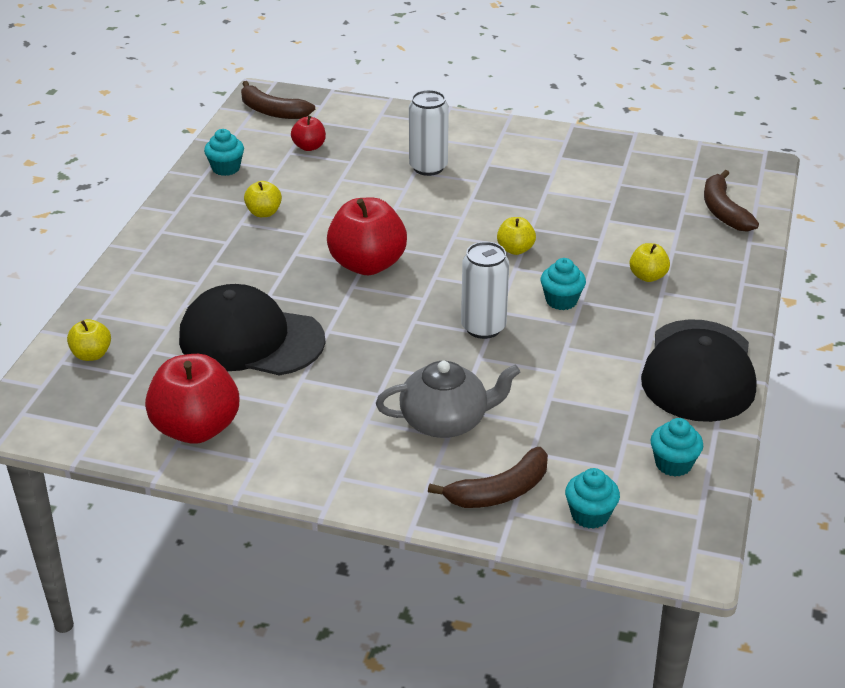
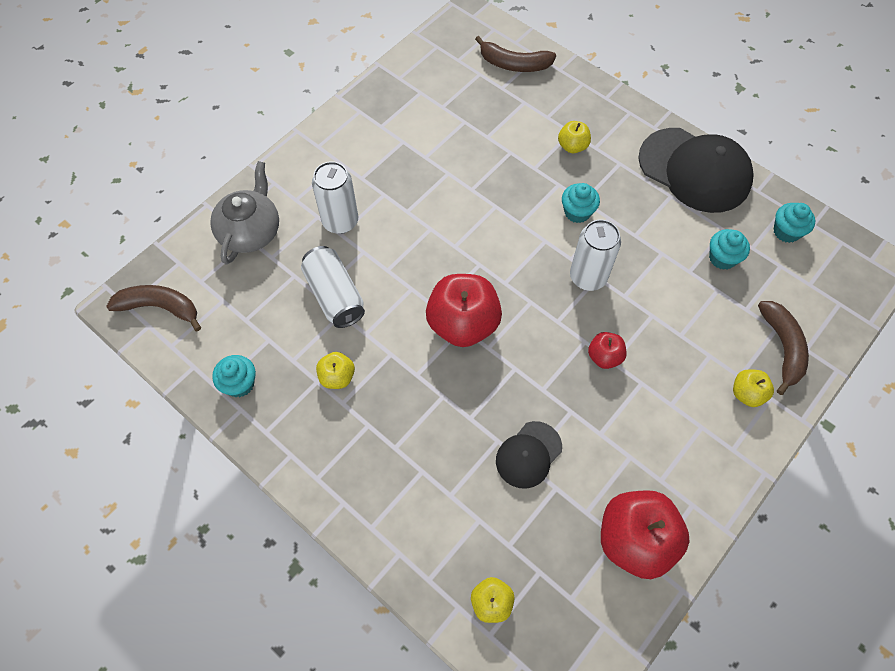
camera: 65 degrees left, 25 degrees up
black cap [179,284,325,376] -> black cap [496,421,562,489], size x0.53
brown banana [241,81,315,119] -> brown banana turned 135 degrees counterclockwise [106,285,201,332]
red apple [291,116,326,151] -> red apple moved to [588,332,626,369]
grey teapot [376,361,520,438] -> grey teapot moved to [210,161,279,265]
yellow apple [497,217,536,255] -> yellow apple moved to [733,369,774,407]
turquoise cupcake [565,468,620,529] -> turquoise cupcake moved to [709,229,750,270]
none -> white can [301,246,365,328]

